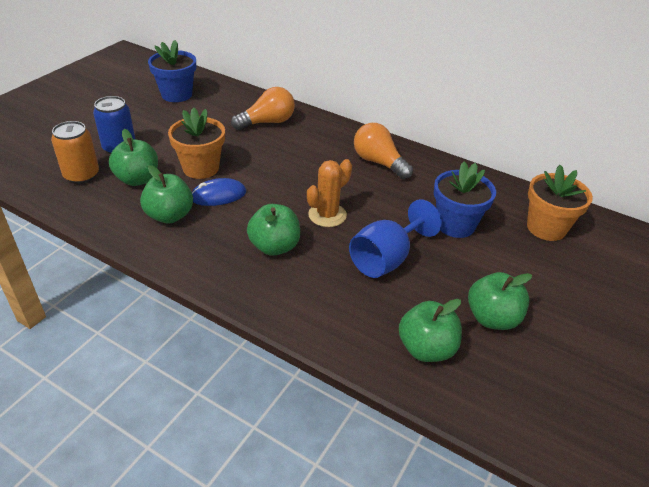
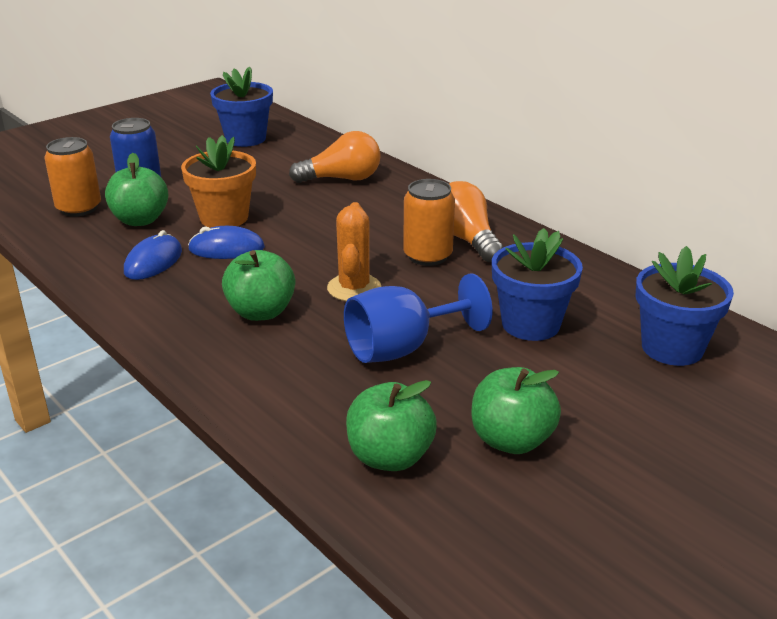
camera: 20 degrees right, 10 degrees down
green apple [140,165,193,224] -> blue mouse [124,230,182,280]
orange cactus [307,159,352,227] -> orange cactus turned 60 degrees counterclockwise [327,202,381,301]
orange flower pot [527,165,593,241] -> blue flower pot [636,246,734,366]
none -> orange can [403,179,455,266]

